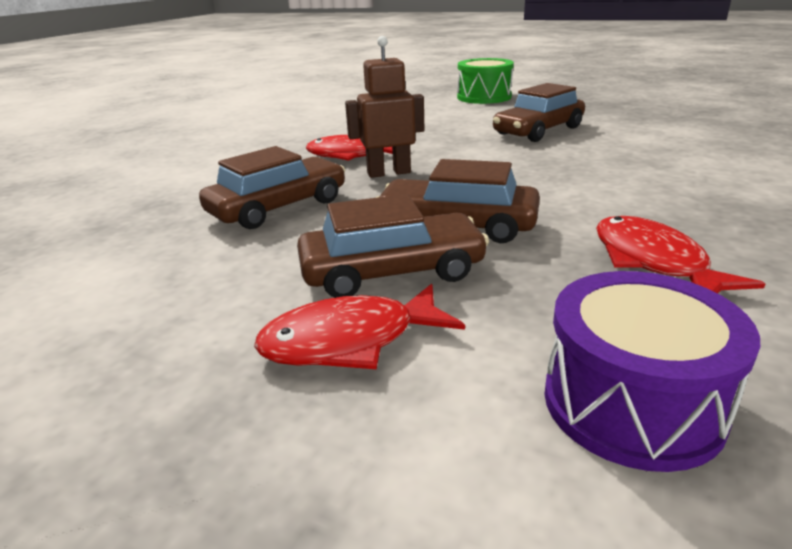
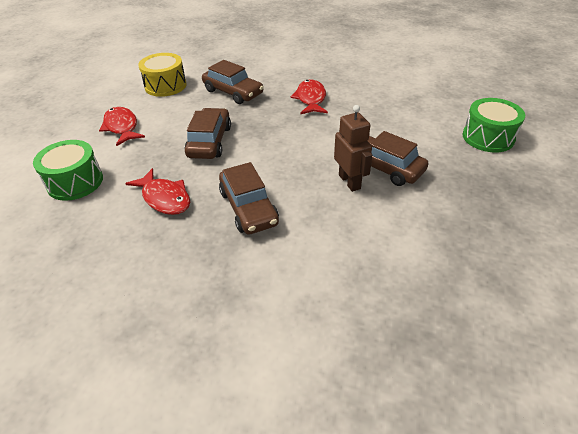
camera: 80 degrees right, 15 degrees up
brown car [297,194,489,298] -> brown car moved to [219,162,279,235]
brown robot [345,36,424,178] -> brown robot moved to [334,105,372,192]
purple drum [545,271,760,472] -> green drum [33,140,103,201]
red fish [596,216,765,293] -> red fish turned 75 degrees clockwise [125,168,190,215]
none -> yellow drum [138,53,187,97]

